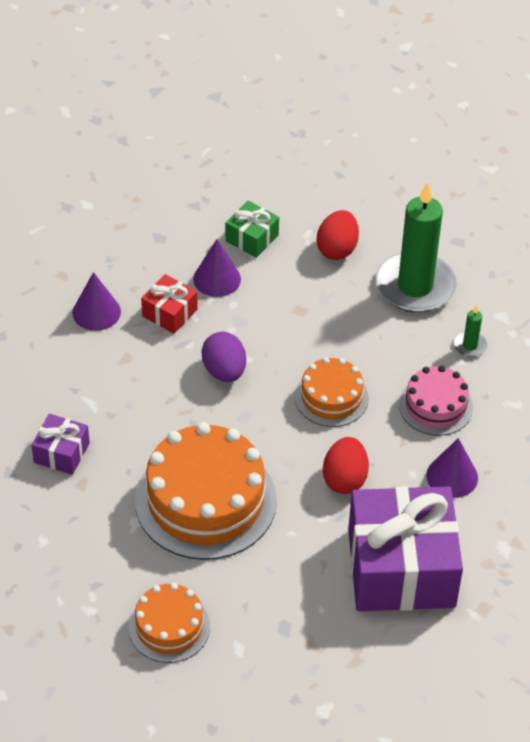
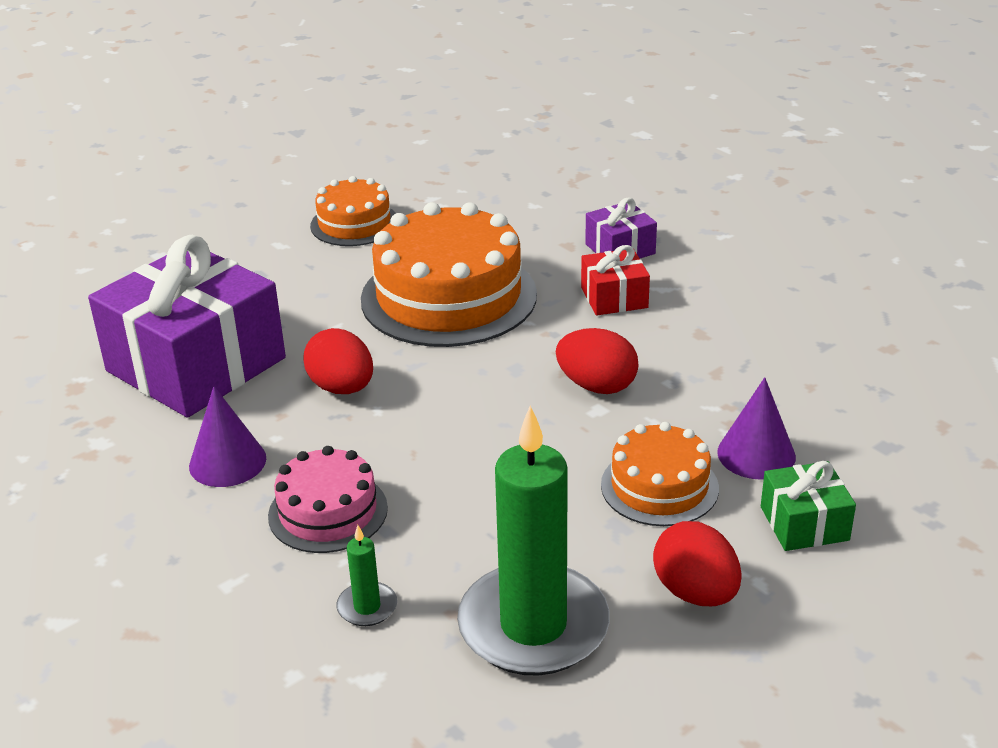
camera: 135 degrees right, 15 degrees down
purple cone [72,272,121,331] -> none
red gift [141,274,198,334] -> red gift moved to [581,245,650,316]
purple egg [201,332,246,382] -> red egg [556,328,638,394]
orange cake [295,357,369,427] -> orange cake moved to [601,422,719,526]

